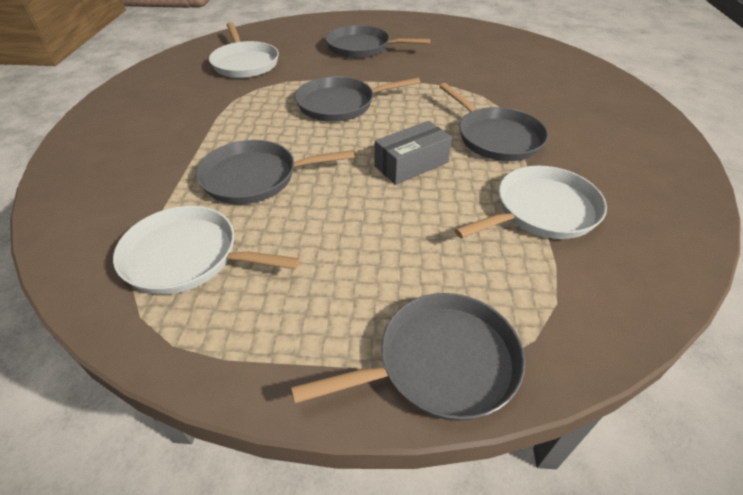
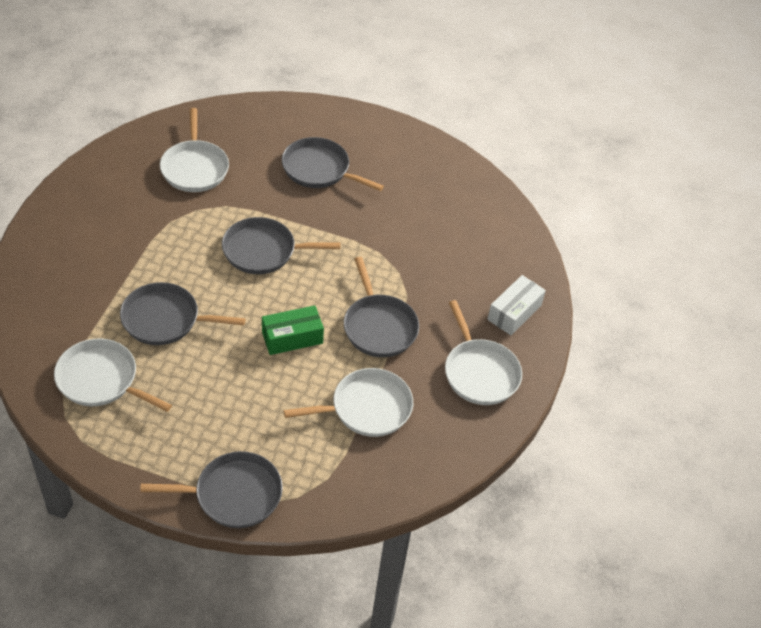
camera: 10 degrees right, 5 degrees up
grey box [374,121,452,185] -> green box [262,305,324,355]
none -> white pan [445,300,522,405]
none -> white box [487,275,546,335]

